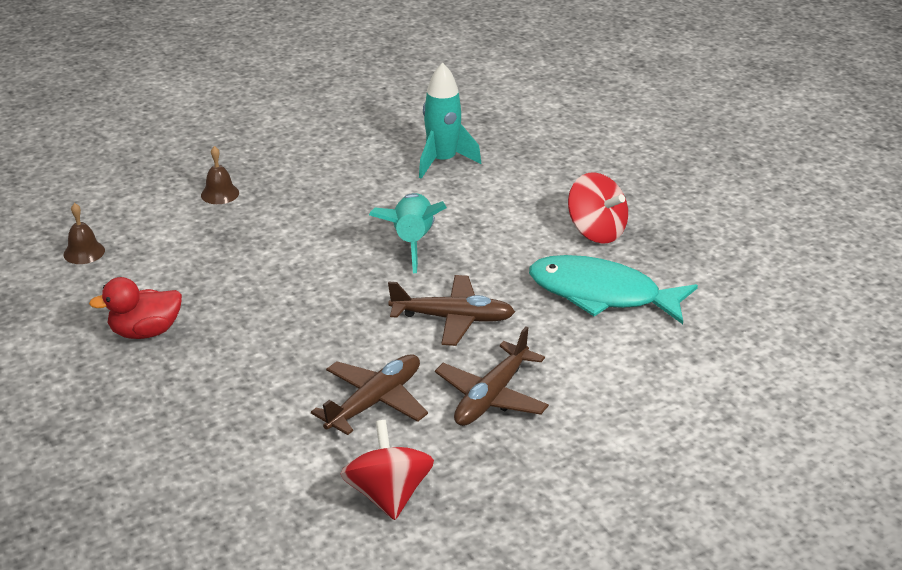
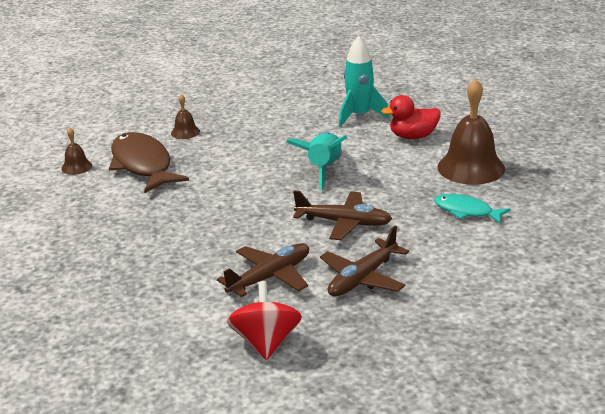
camera: 10 degrees right, 5 degrees down
red duck [89,277,182,339] -> red duck moved to [381,95,441,139]
turquoise fish [529,255,698,324] -> turquoise fish [434,194,511,224], size x0.57
red spinning top [568,172,628,244] -> brown bell [438,78,505,185]
none -> brown fish [109,132,189,193]

